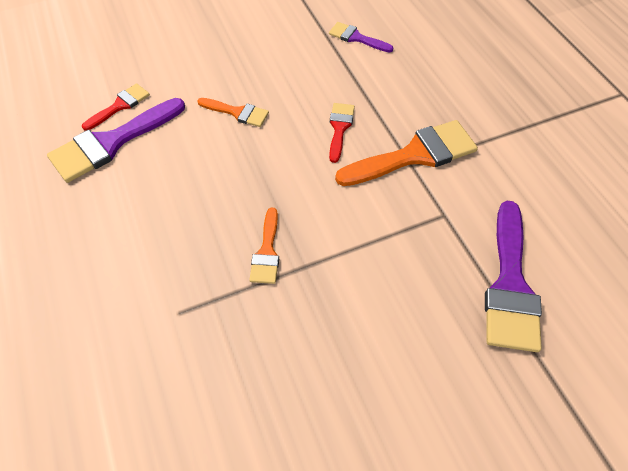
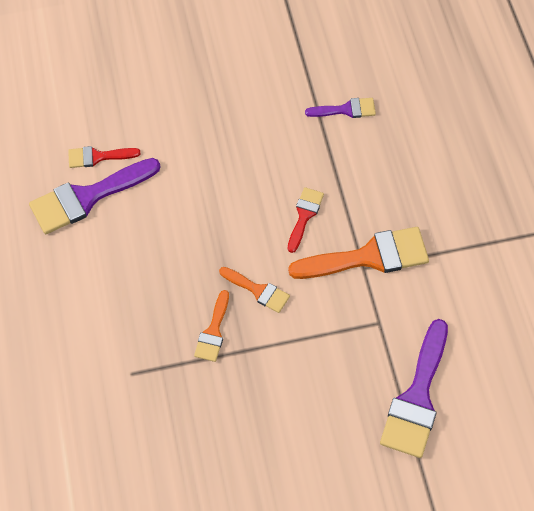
camera: 10 degrees right, 5 degrees up
red brush [82,83,150,131] -> red brush turned 150 degrees counterclockwise [68,146,140,168]
orange brush [198,98,269,127] -> orange brush moved to [219,267,290,313]
purple brush [329,22,393,53] -> purple brush turned 135 degrees clockwise [305,98,376,118]

